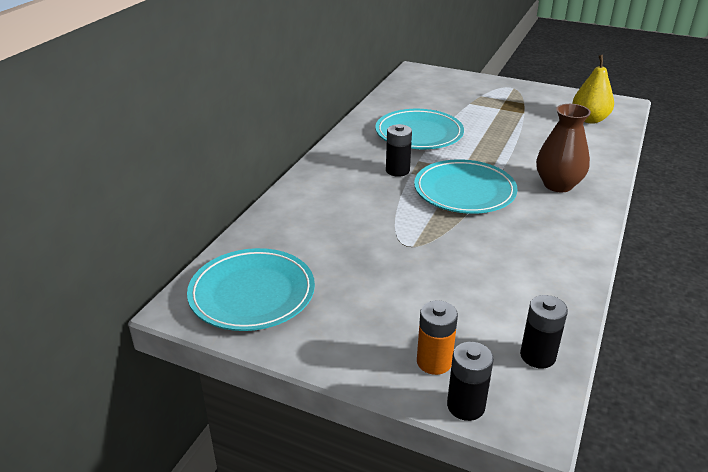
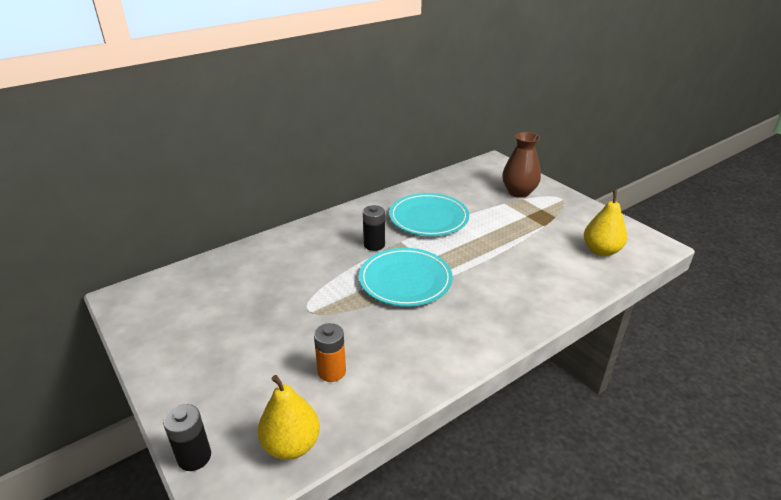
camera: 30 degrees right, 0 degrees up
turquoise plate [187,248,315,331] -> none
orange battery [417,300,458,375] -> orange battery moved to [314,323,346,382]
black battery [520,295,568,369] -> yellow pear [258,375,320,460]
brown vase [536,104,591,192] -> brown vase moved to [502,132,541,198]

